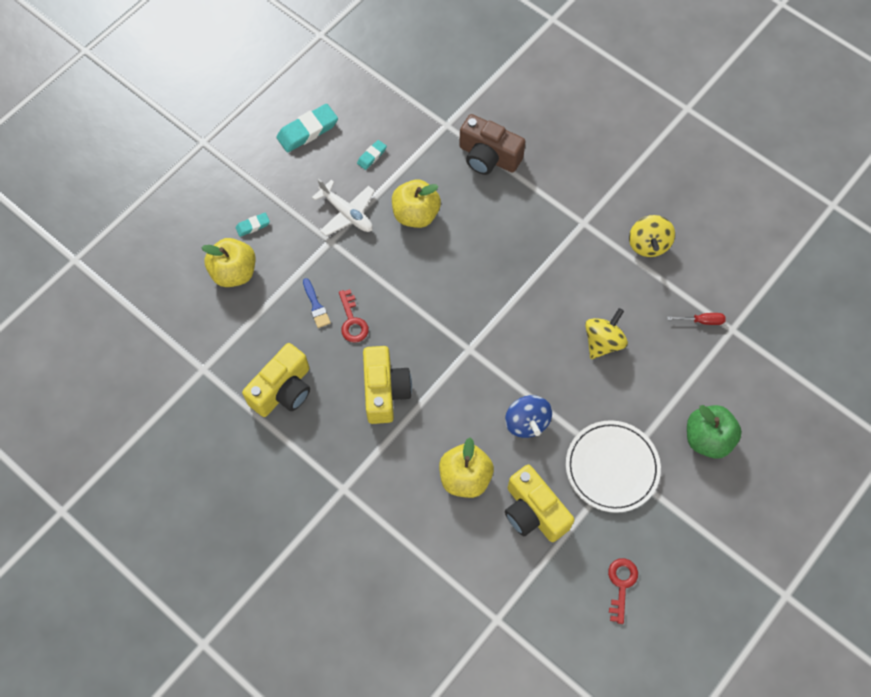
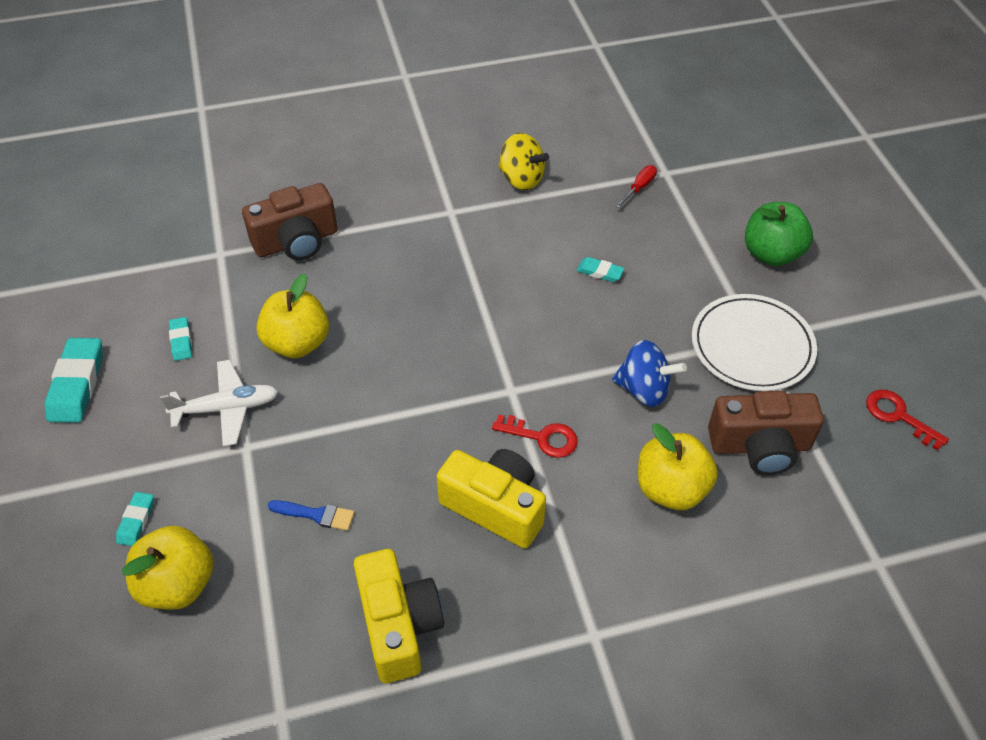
camera: 55 degrees left, 15 degrees down
red key [339,289,369,343] -> red key moved to [492,415,578,458]
yellow camera [505,465,575,542] -> brown camera [708,391,824,475]
yellow spinning top [585,308,628,359] -> turquoise eraser [576,257,624,282]

